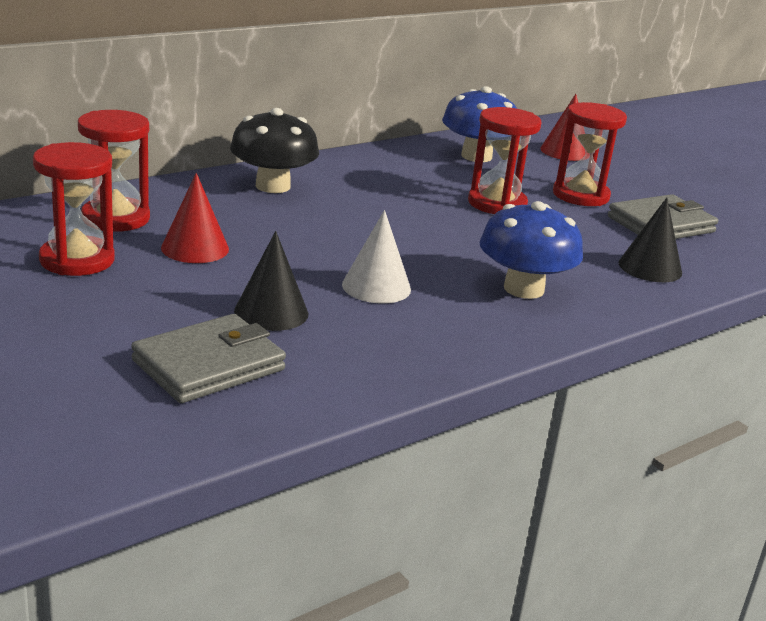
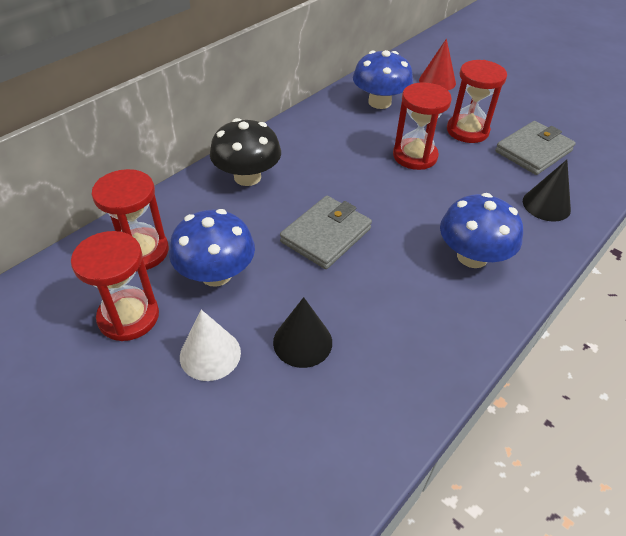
camera: 10 degrees left, 20 degrees up
grey wallet [131,314,286,403] -> grey wallet moved to [280,196,372,269]
red cone [161,173,229,263] -> blue mushroom [169,209,255,287]
white cone [342,210,411,303] -> white cone moved to [180,310,241,381]

